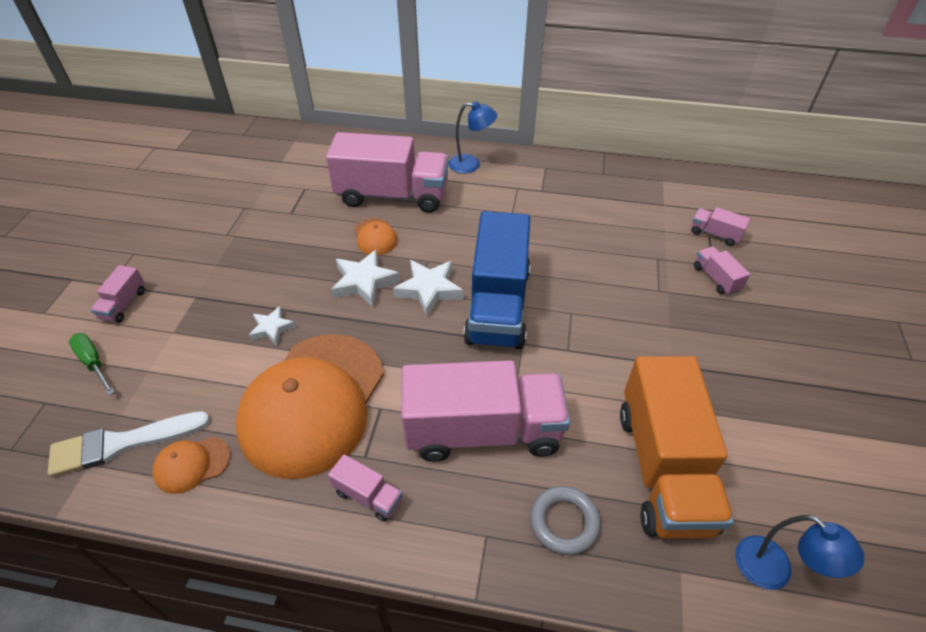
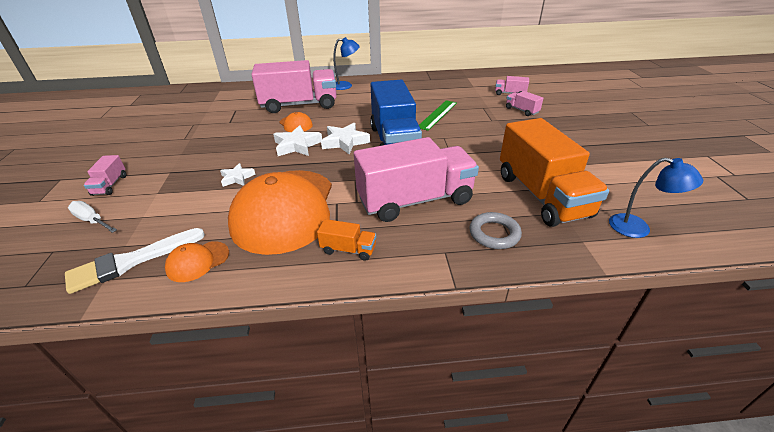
camera: 15 degrees left, 10 degrees down
green screwdriver [69,333,115,395] -> white screwdriver [68,201,117,233]
pink truck [328,454,402,522] -> orange truck [317,219,376,261]
none -> green ruler [419,100,457,131]

